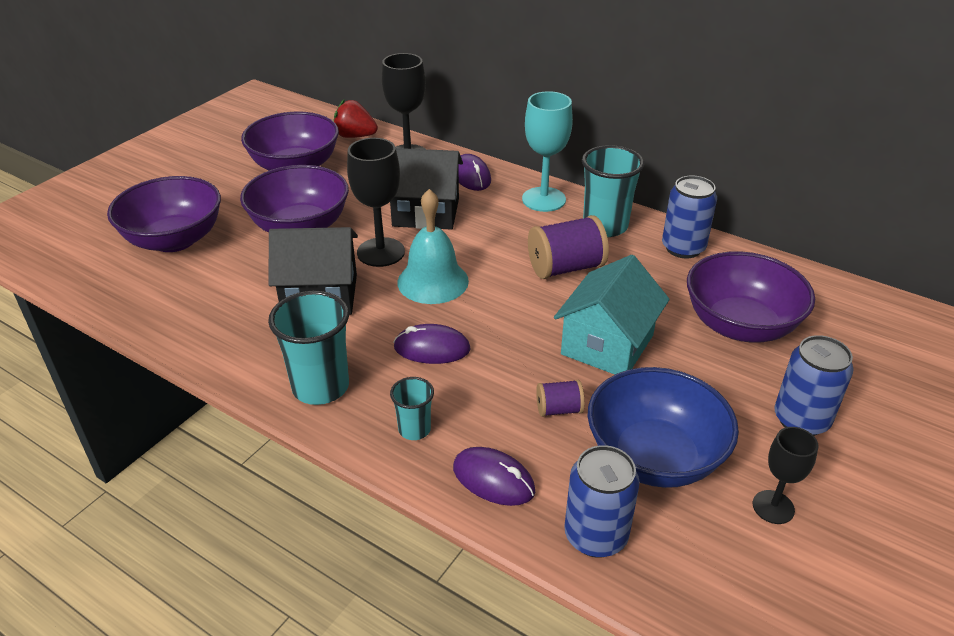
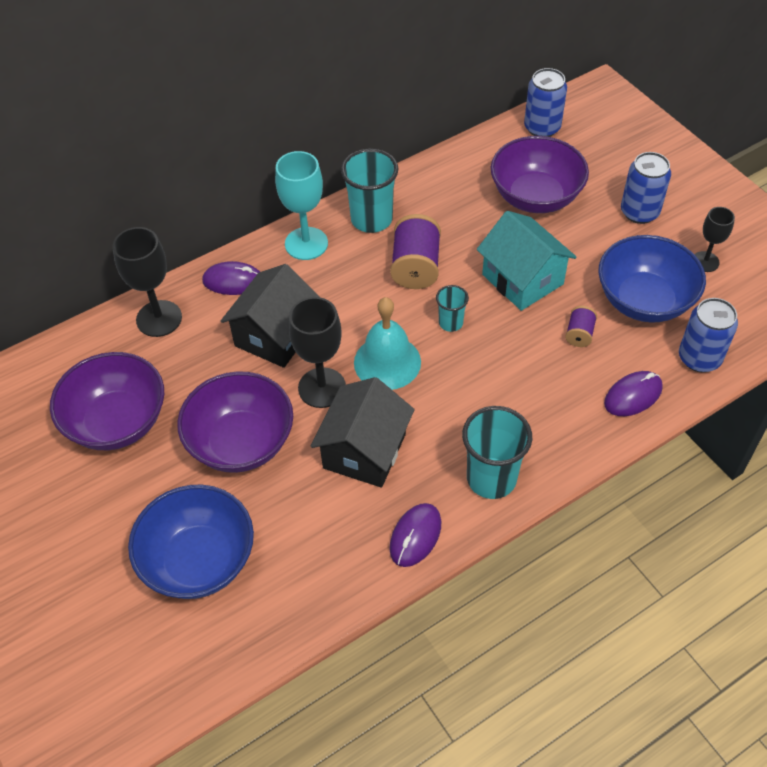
camera: 65 degrees left, 15 degrees up
purple bowl [107,176,221,252] -> blue bowl [128,484,254,599]
red strawberry [334,99,378,138] -> none
turquoise cup [390,377,434,440] -> turquoise cup moved to [436,285,469,332]
purple mouse [394,324,471,364] -> purple mouse moved to [389,503,441,567]
blue can [662,176,717,258] -> blue can moved to [524,68,567,137]

